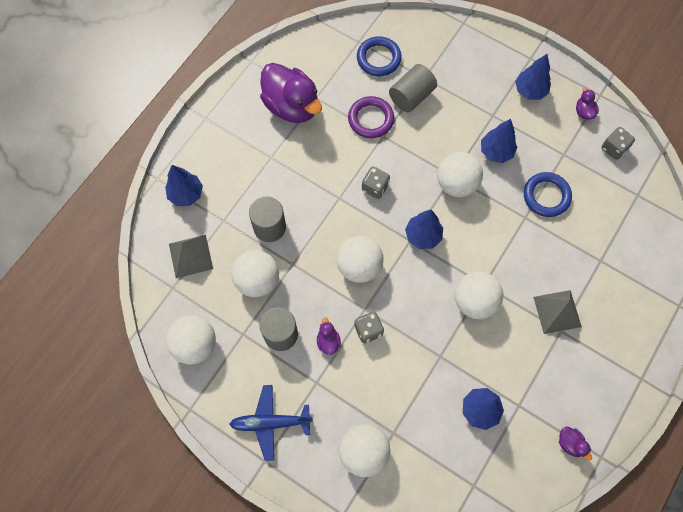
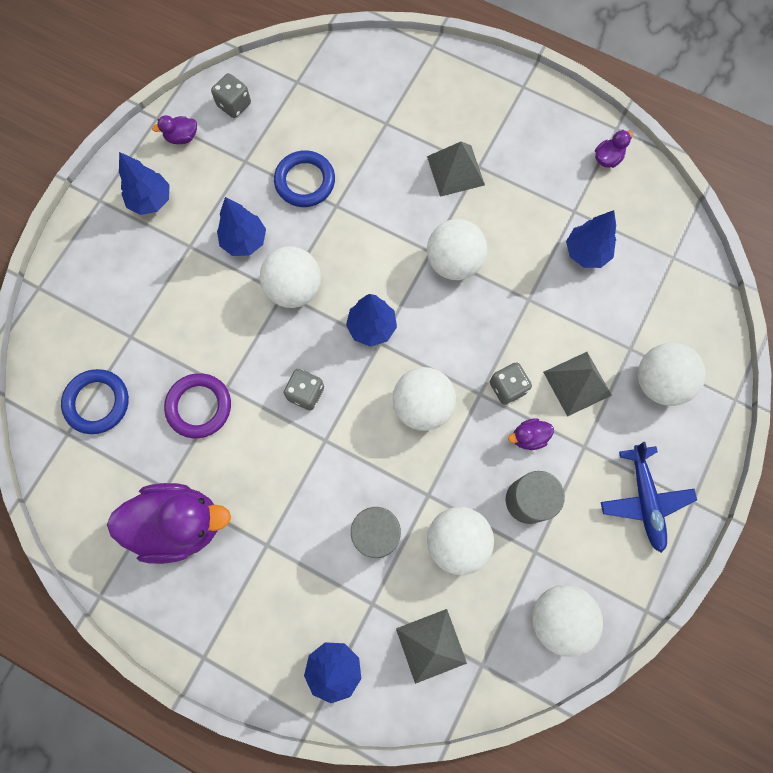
camera: 95 degrees left, 5 degrees up
purple duck [260,63,322,123] -> purple duck turned 45 degrees clockwise [107,483,231,564]
grey cylinder [389,64,437,112] -> none
none -> grey pyramid [543,352,612,417]

